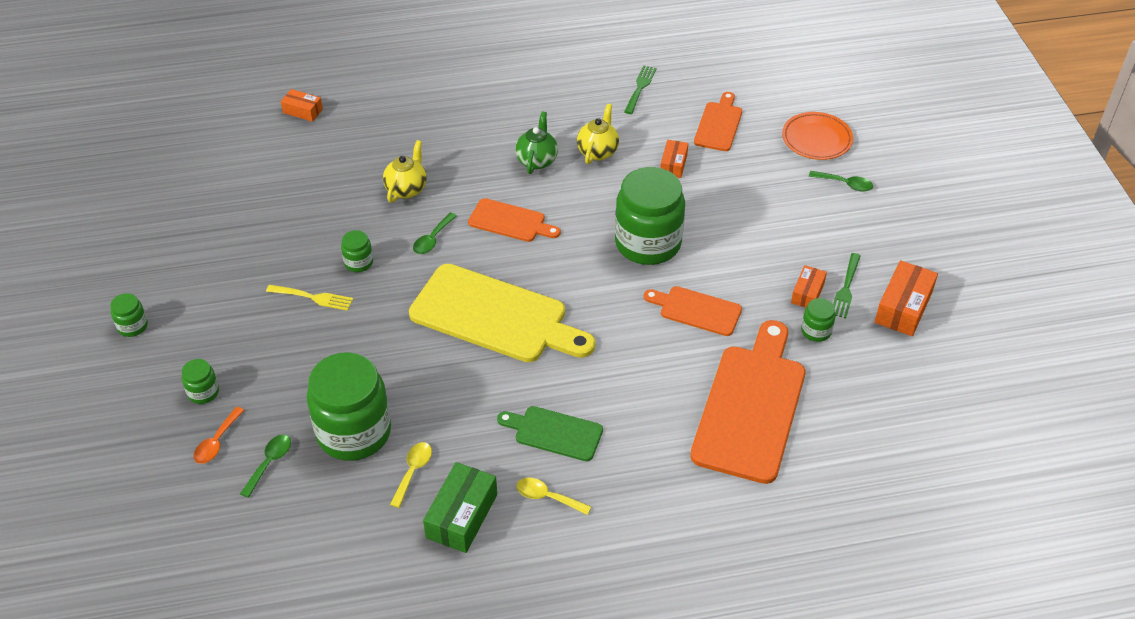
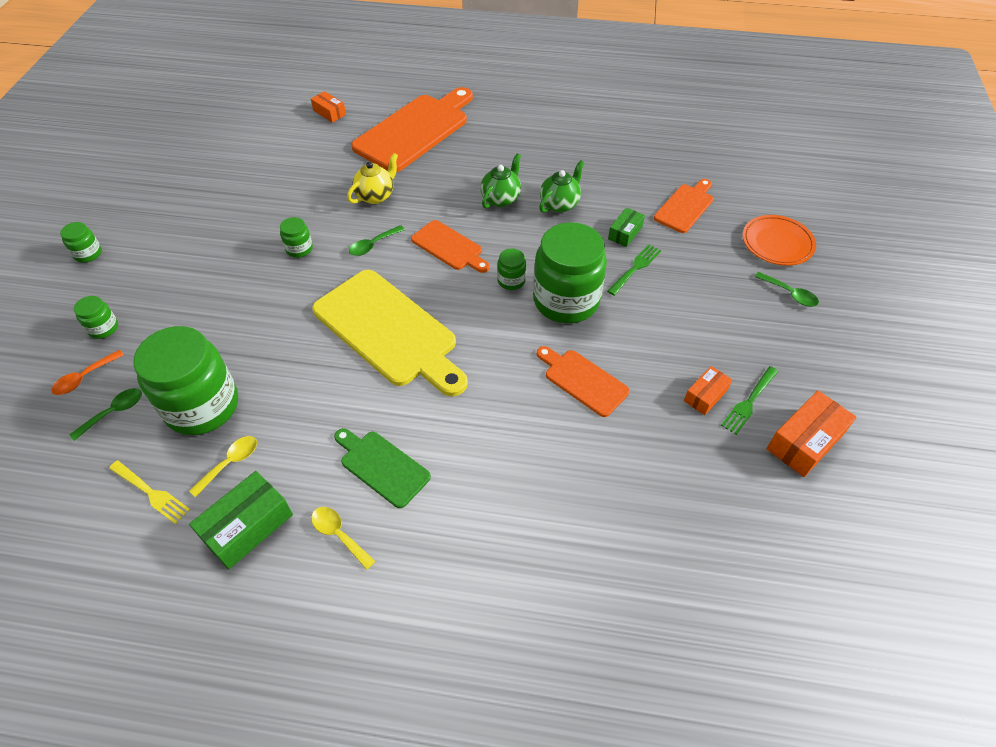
camera: 20 degrees right, 5 degrees up
yellow fork [266,285,353,311] -> yellow fork moved to [109,461,190,524]
yellow teapot [577,104,619,164] -> green teapot [539,160,584,213]
green fork [624,65,657,114] -> green fork moved to [607,244,661,296]
orange box [660,140,688,178] -> green box [608,208,645,247]
orange cutting board [690,320,806,484] -> orange cutting board moved to [351,87,473,172]
green jar [801,298,836,342] -> green jar moved to [497,248,526,290]

